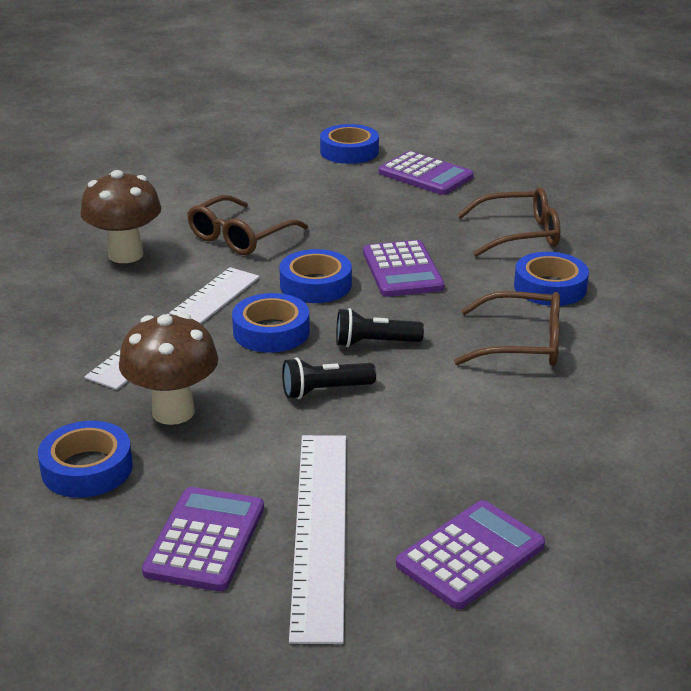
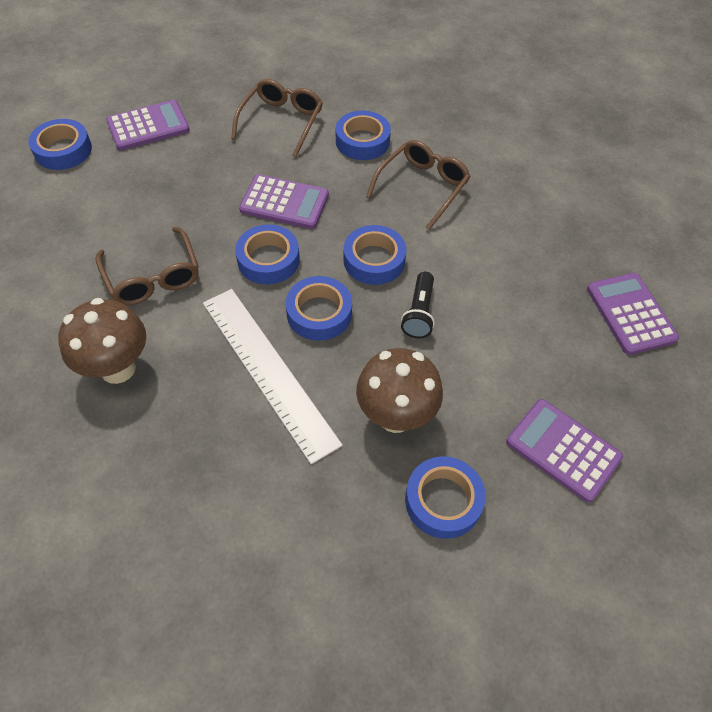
camera: 65 degrees left, 25 degrees up
white ruler [289,435,346,644] -> none
black flashlight [336,308,424,347] -> blue tape [344,225,406,285]

